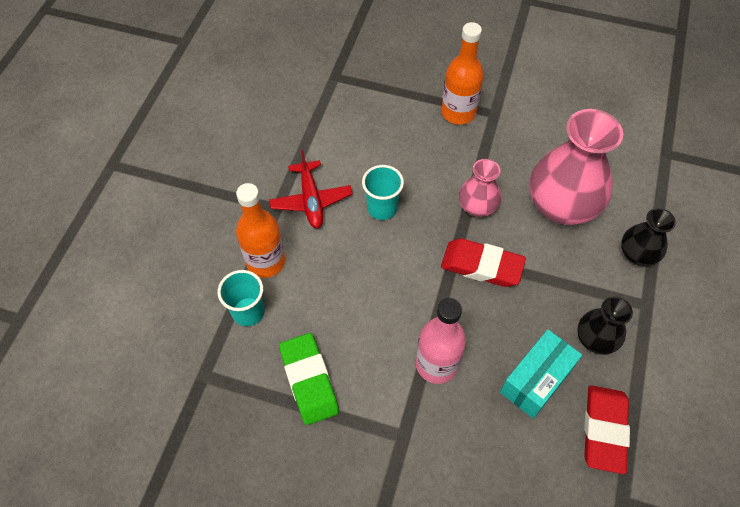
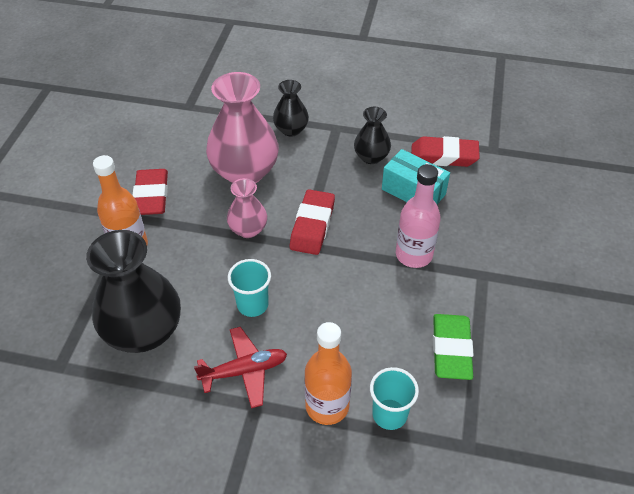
camera: 95 degrees left, 10 degrees down
green eraser [279,333,339,425] -> green eraser turned 60 degrees counterclockwise [433,314,474,380]
none -> black vase [86,230,181,353]
none -> red eraser [132,169,168,215]

